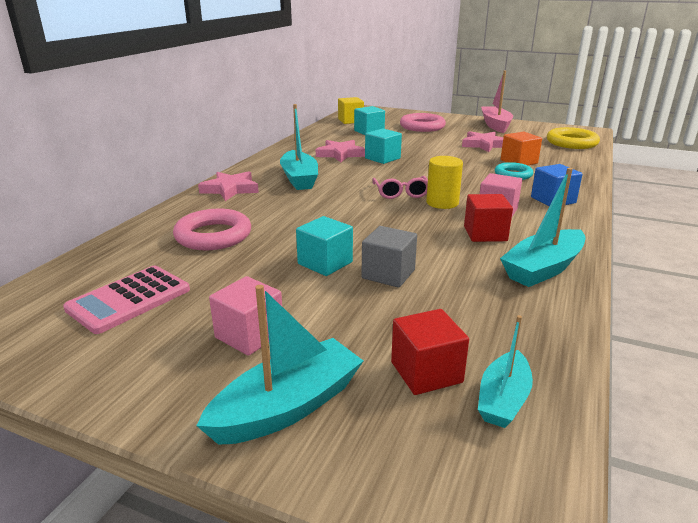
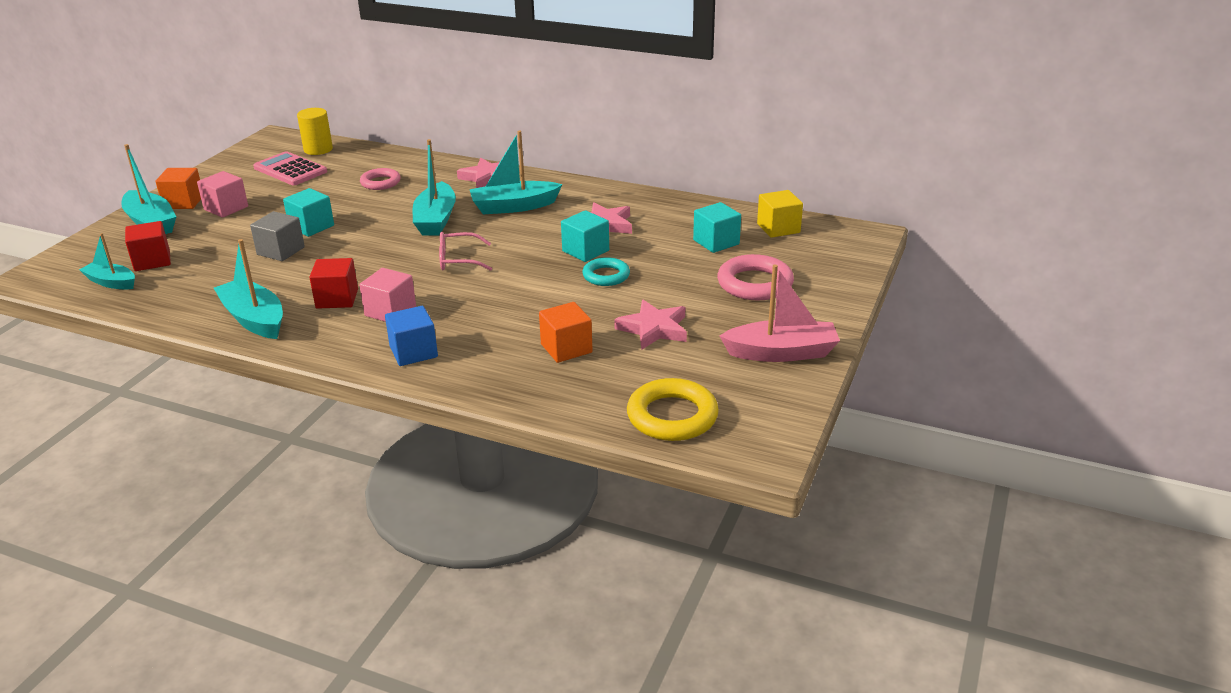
camera: 90 degrees right, 5 degrees up
pink ring [173,209,251,250] -> pink ring [360,168,401,190], size x0.64
yellow cylinder [426,156,463,209] -> yellow cylinder moved to [297,108,333,155]
turquoise ring [495,162,533,180] -> turquoise ring moved to [582,257,630,286]
none -> orange cube [155,168,201,209]
none -> turquoise boat [413,139,456,235]

